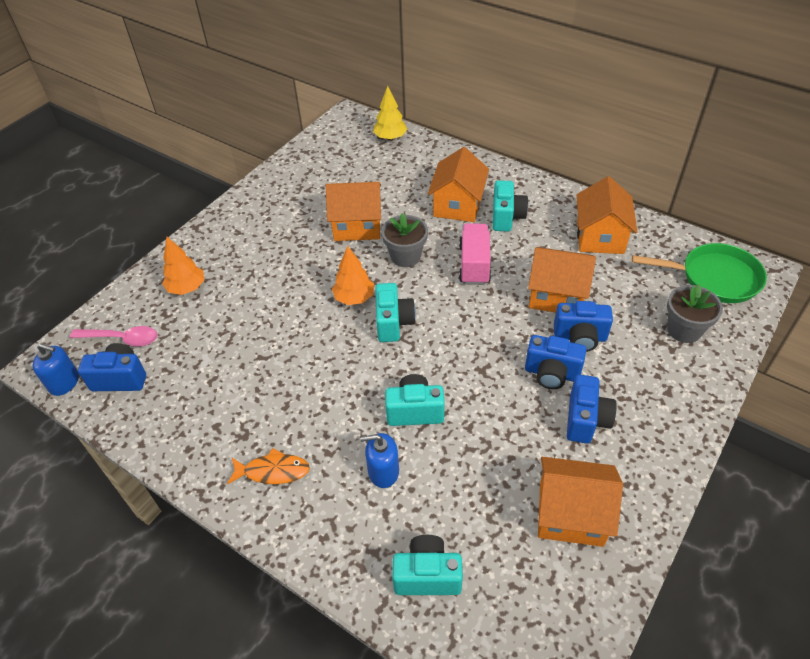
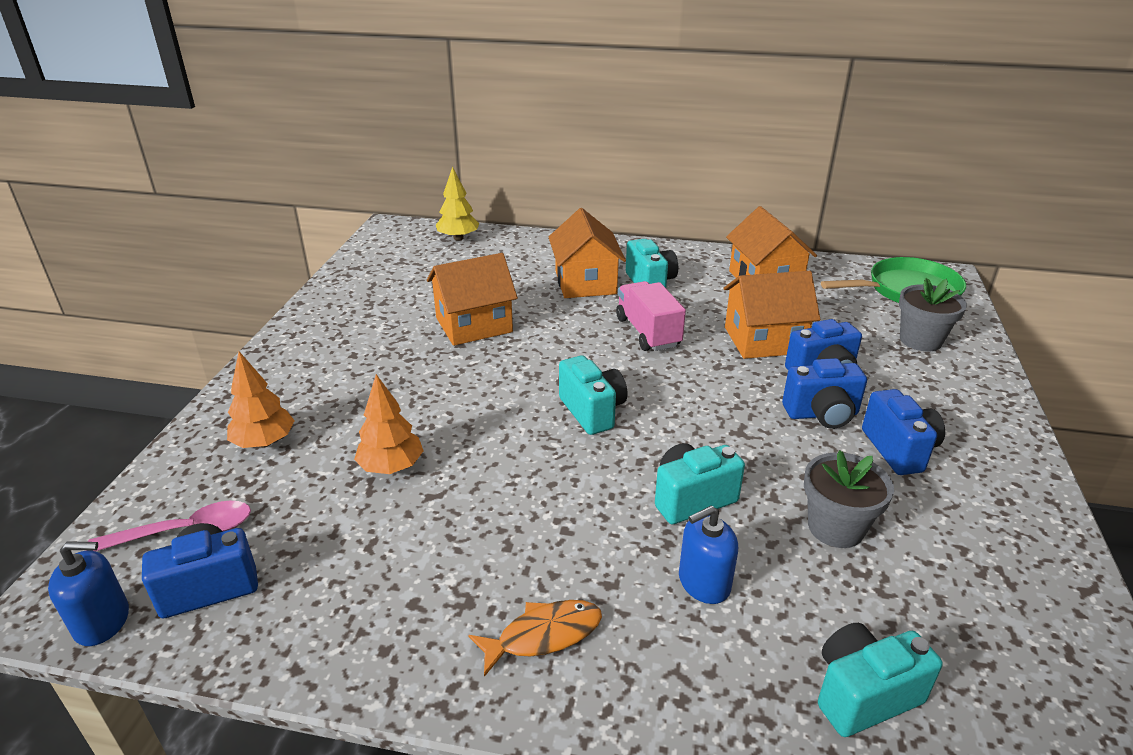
camera: 25 degrees left, 15 degrees down
orange tree [332,246,374,305] -> orange tree moved to [354,374,424,474]
grey flower pot [381,213,428,267] -> grey flower pot moved to [804,450,894,548]
orange house [538,457,623,547] -> none

